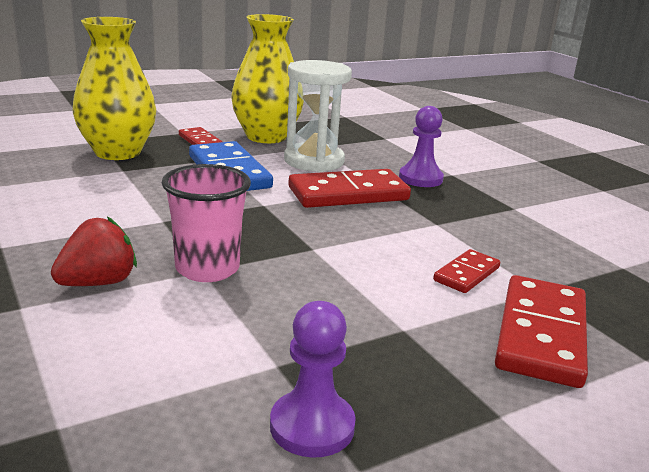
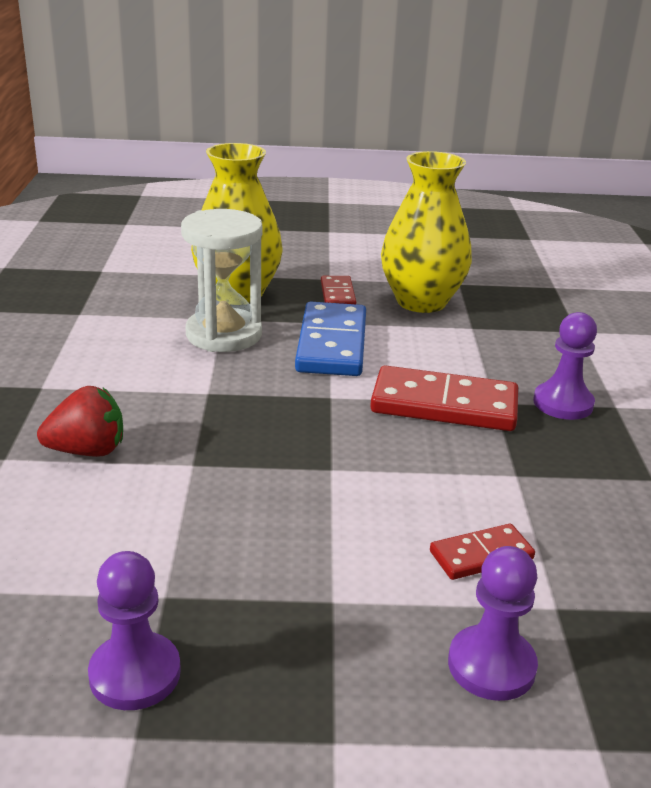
camera: 30 degrees right, 5 degrees up
pink cup [162,164,251,282] -> none
white hourglass [284,60,352,172] -> white hourglass moved to [181,209,263,352]
red domino [495,275,588,388] -> purple pawn [448,546,538,701]

